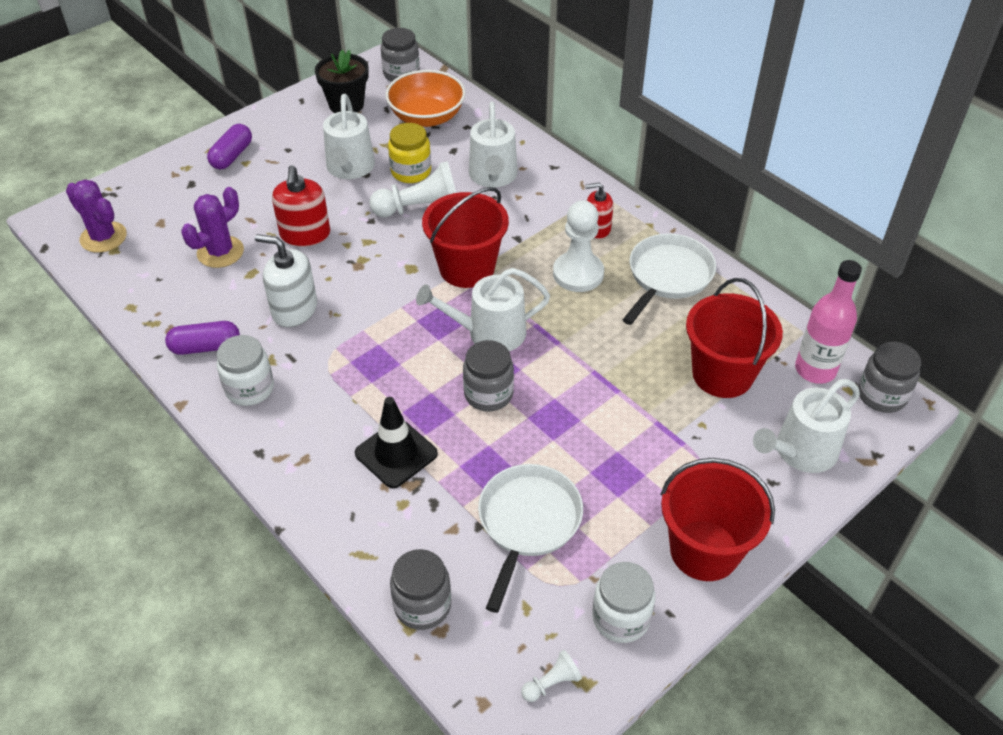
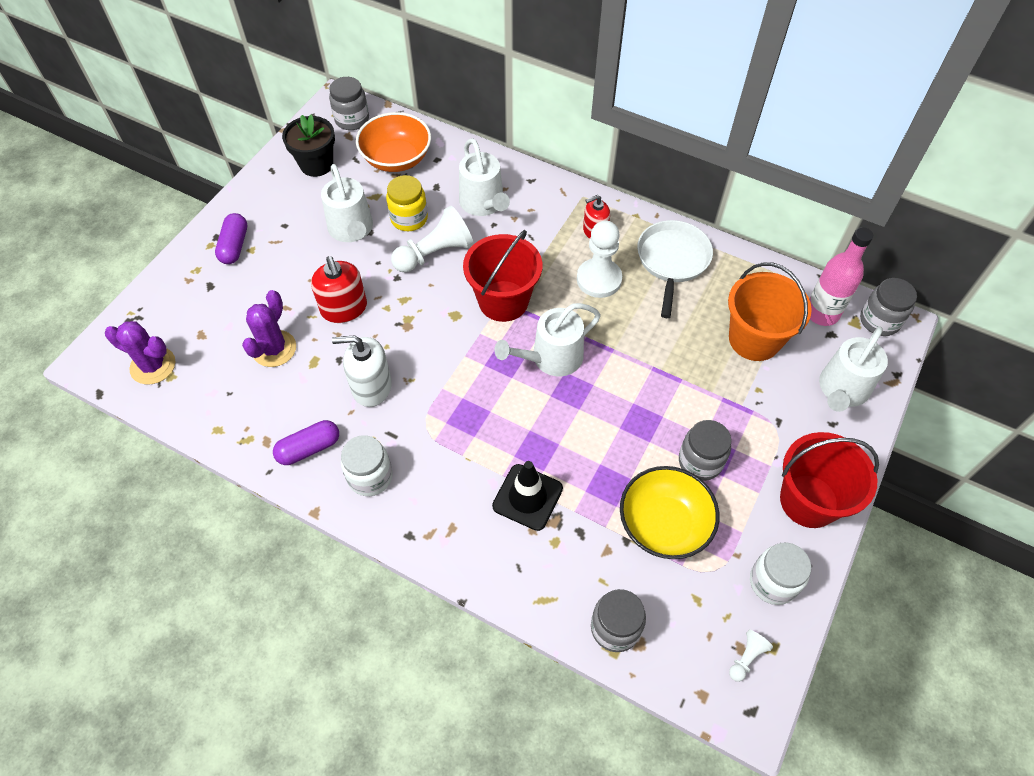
camera: 20 degrees left, 10 degrees up
grey jar [463,340,514,411] -> grey jar moved to [679,420,732,481]
white pan [478,464,583,613] -> yellow bowl [620,466,719,559]
red bucket [686,278,783,398] -> orange bucket [728,262,812,361]

